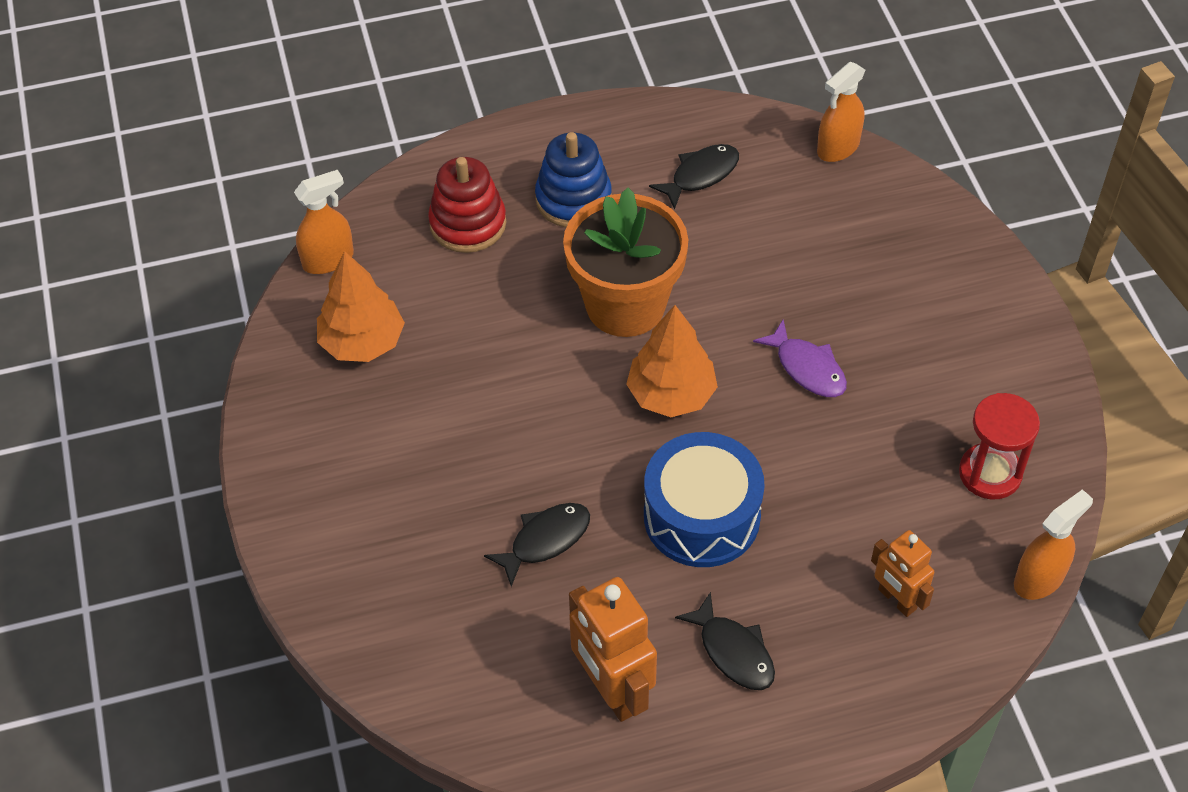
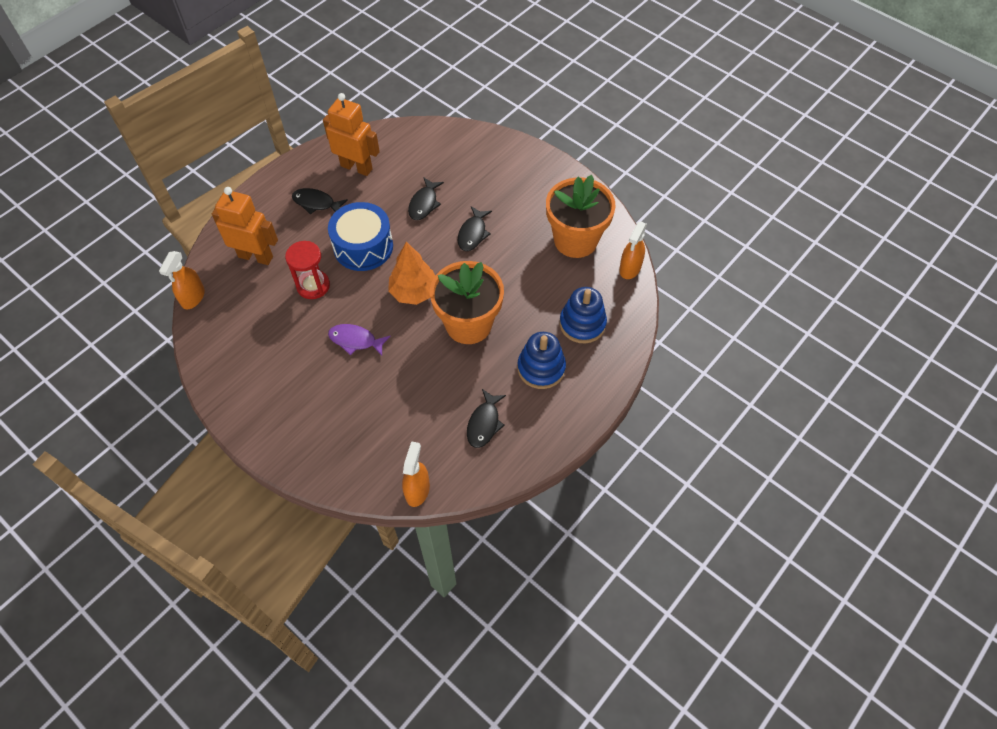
camera: 145 degrees right, 5 degrees up
orange tree [317,251,405,362] -> orange flower pot [546,175,616,258]
red stacking toy [428,157,506,253] -> blue stacking toy [559,287,607,343]
orange robot [871,530,934,617] -> orange robot [212,187,278,265], size x1.63
red hourglass [959,393,1040,500] -> red hourglass moved to [285,241,330,299]
none -> black fish [458,206,492,251]

